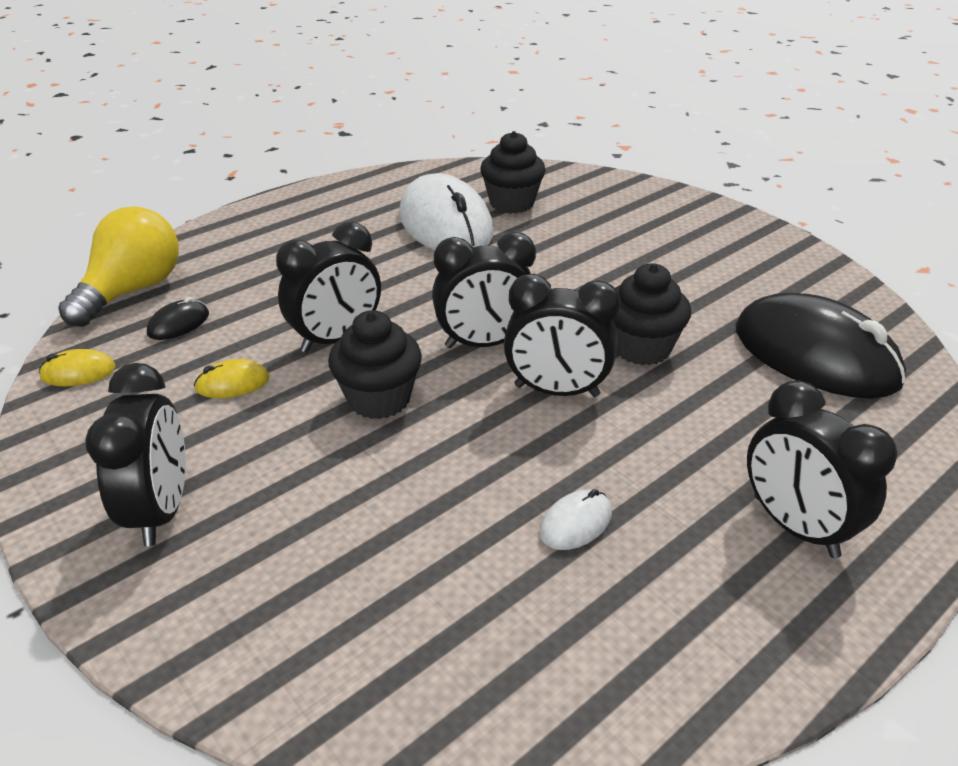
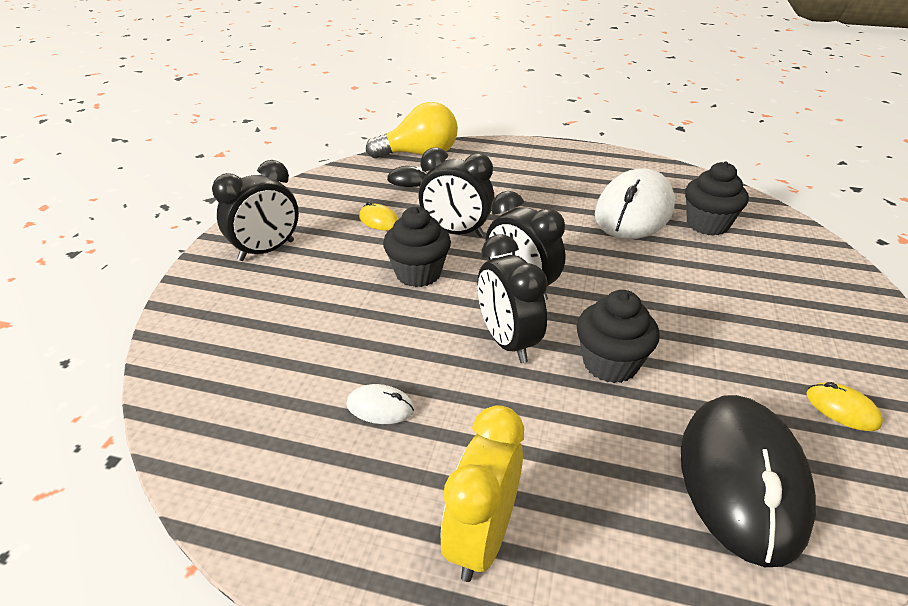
camera: 55 degrees right, 0 degrees up
yellow mouse [39,349,116,386] -> yellow mouse moved to [806,382,883,431]
black clock [747,380,898,558] -> yellow clock [440,405,524,582]

